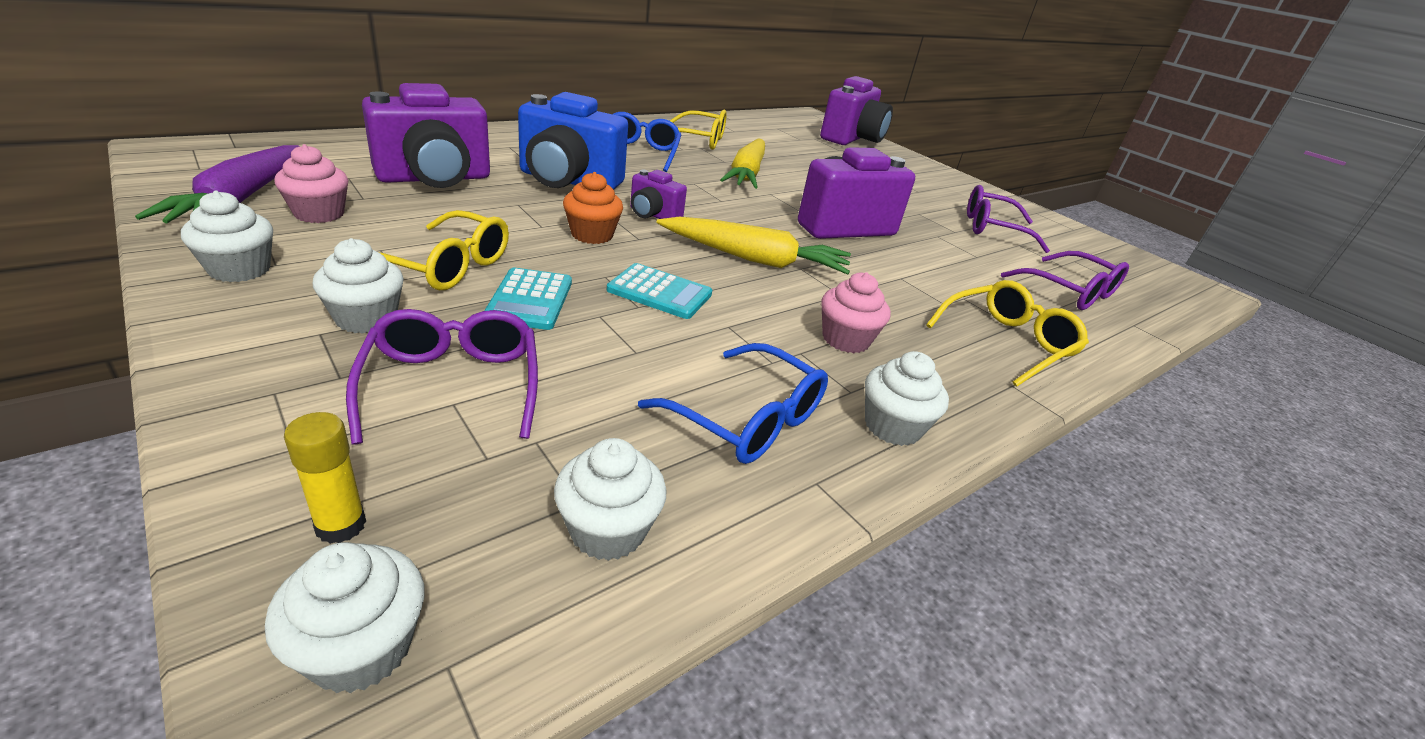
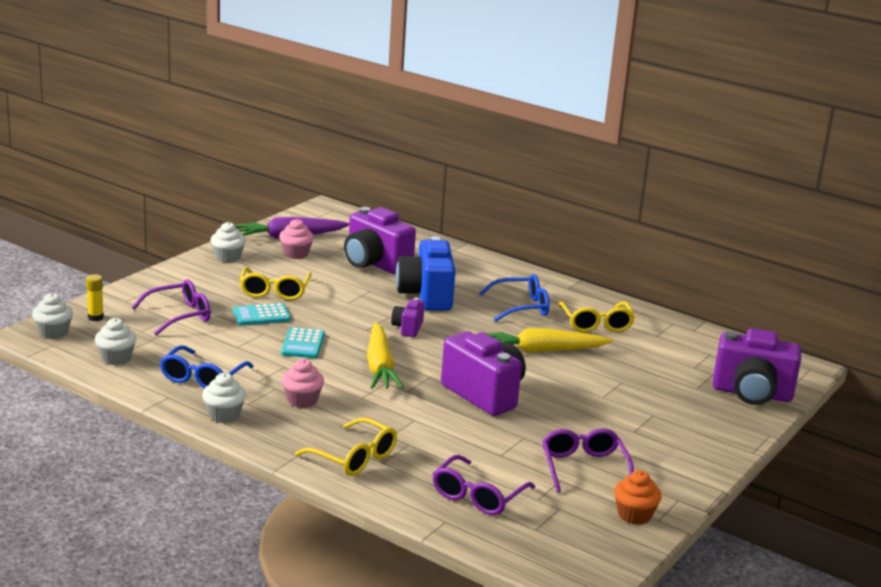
camera: 75 degrees right, 10 degrees down
white cupcake [313,238,404,334] -> none
orange cupcake [563,172,623,244] -> orange cupcake moved to [614,470,662,525]

